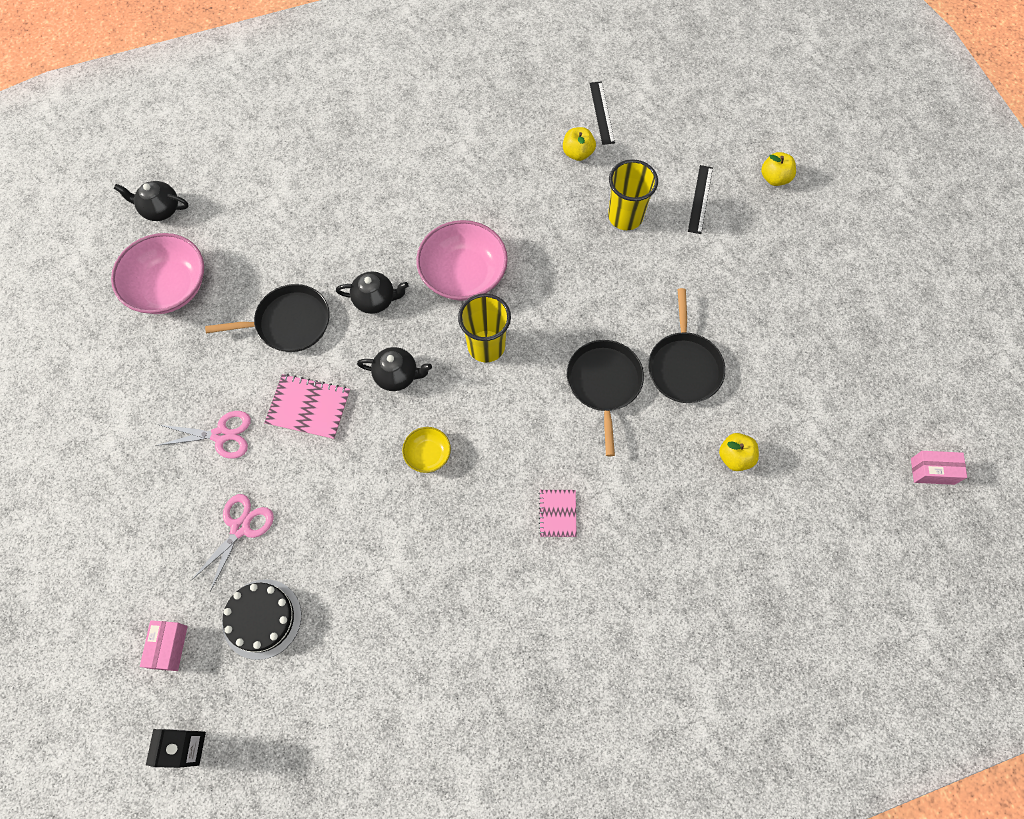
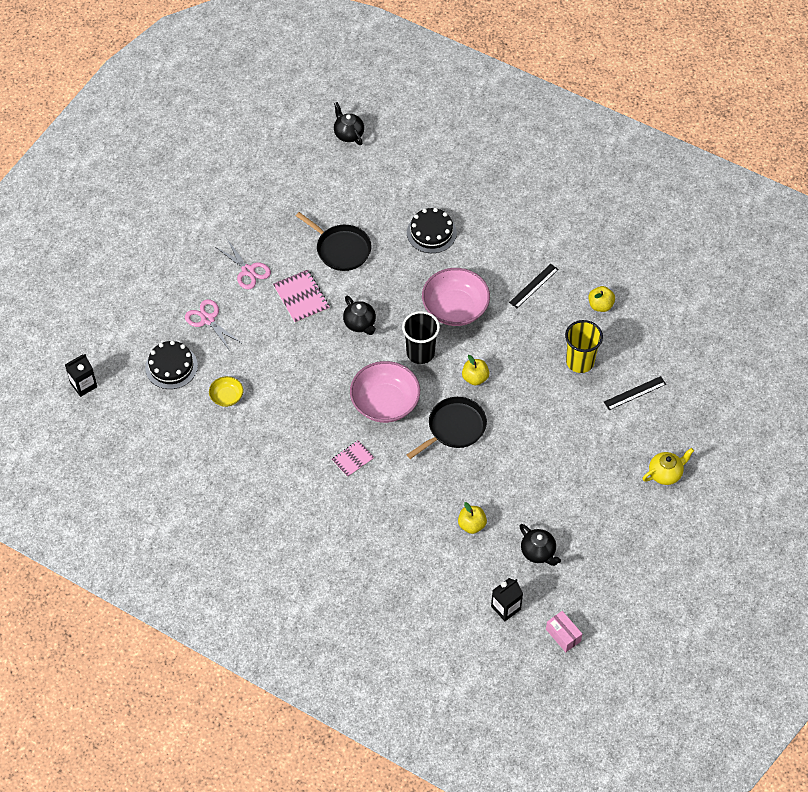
camera: 50 degrees right, 10 degrees down
pink bowl [111,233,204,314] -> pink bowl moved to [350,361,420,423]
pink box [140,620,188,671] -> none
pink scissors [192,494,274,592] -> pink scissors turned 120 degrees counterclockwise [185,299,241,351]
black teapot [336,272,409,314] -> black teapot moved to [519,524,561,566]
yellow bowl [402,427,451,473] -> yellow bowl moved to [209,376,244,407]
yellow cup [458,293,511,362] -> black cup [402,311,440,364]
black ruler [590,81,615,145] -> black ruler moved to [509,264,559,308]
black pan [648,288,725,403] -> none
yellow apple [761,152,796,186] -> yellow apple moved to [462,355,489,385]
none -> black cake [407,208,457,253]
none -> black carton [491,578,523,621]
none -> yellow teapot [642,448,694,485]

